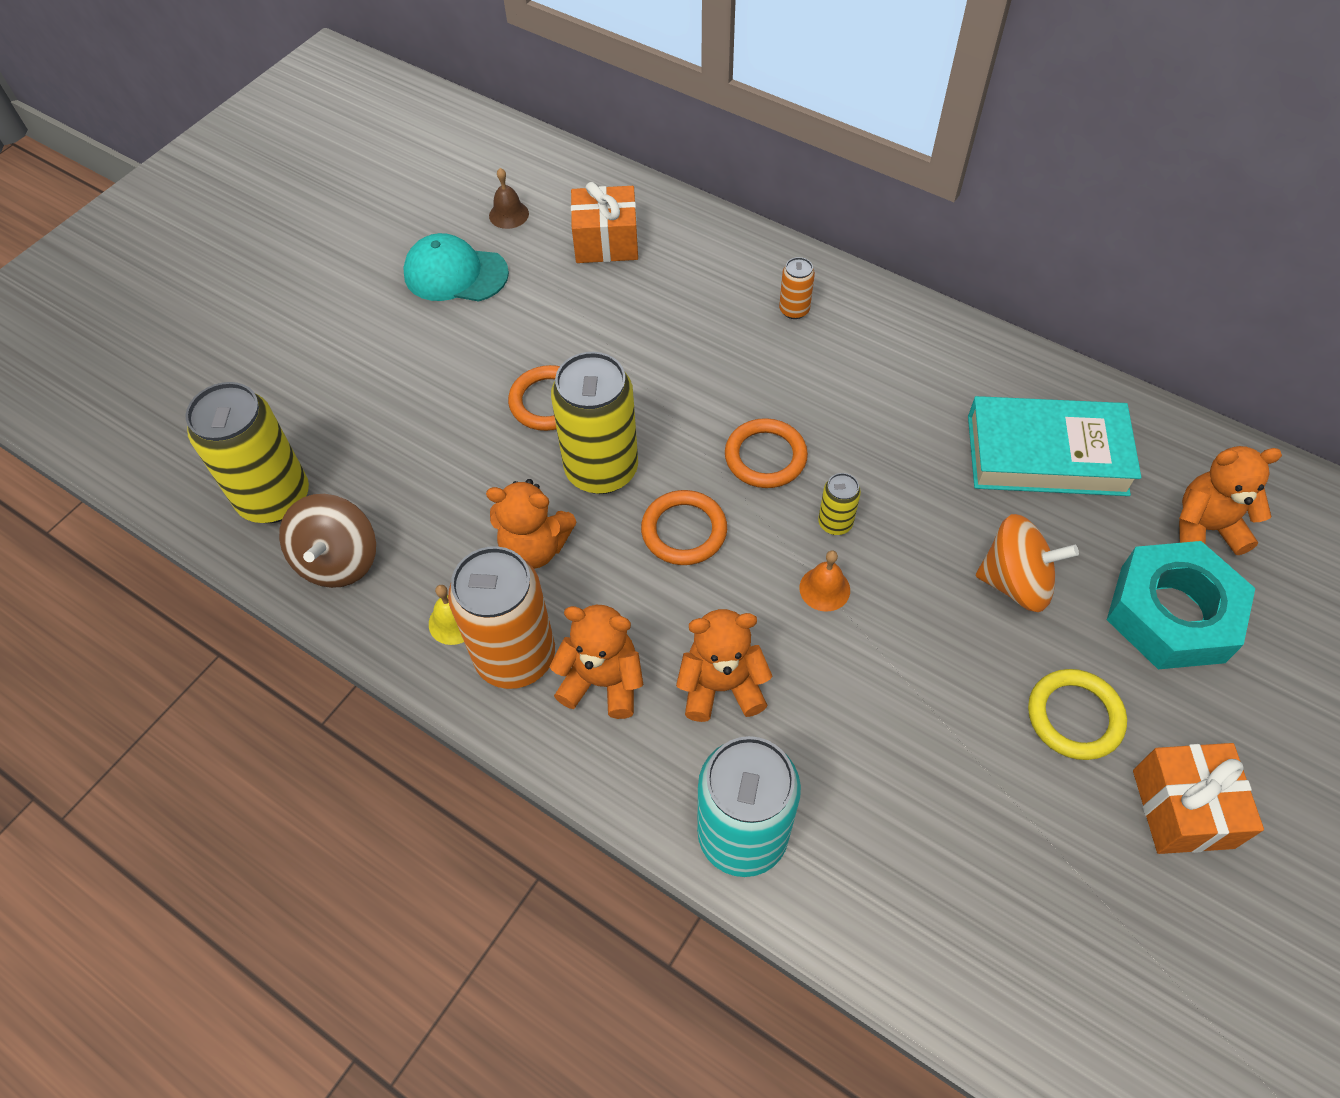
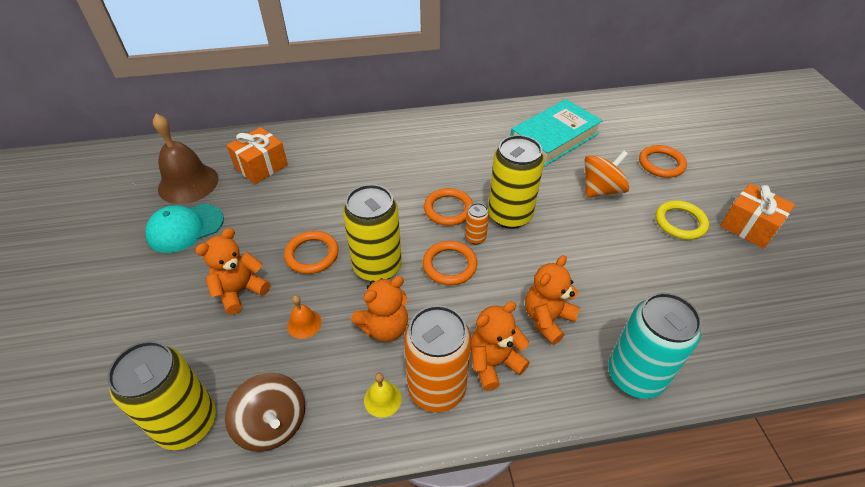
camera: 45 degrees left, 10 degrees down
brown bell [489,168,529,229] -> brown bell [153,114,219,204], size x2.15
orange can [779,257,815,319] -> orange can moved to [465,203,489,244]
orange bell [799,551,850,612] -> orange bell moved to [287,295,322,339]
yellow can [818,473,861,535] -> yellow can [488,135,544,229], size x2.19
turquoise nut [1107,541,1255,669] -> orange ring [639,145,687,178]
orange teddy bear [1179,446,1282,555] -> orange teddy bear moved to [195,228,270,315]

